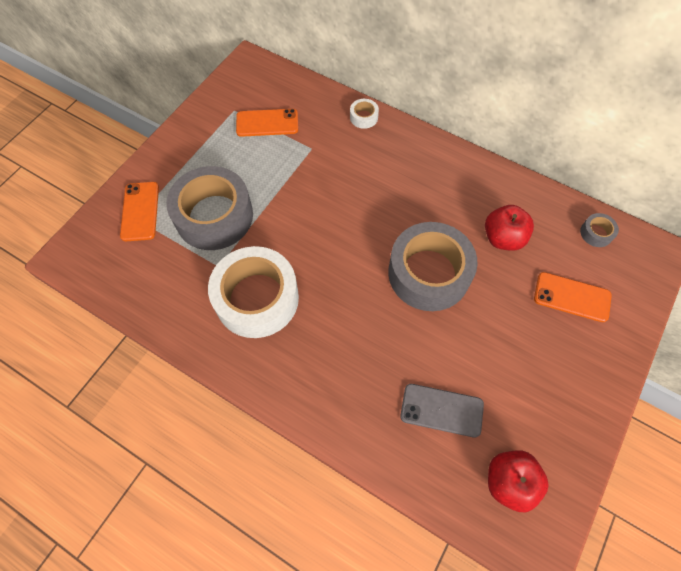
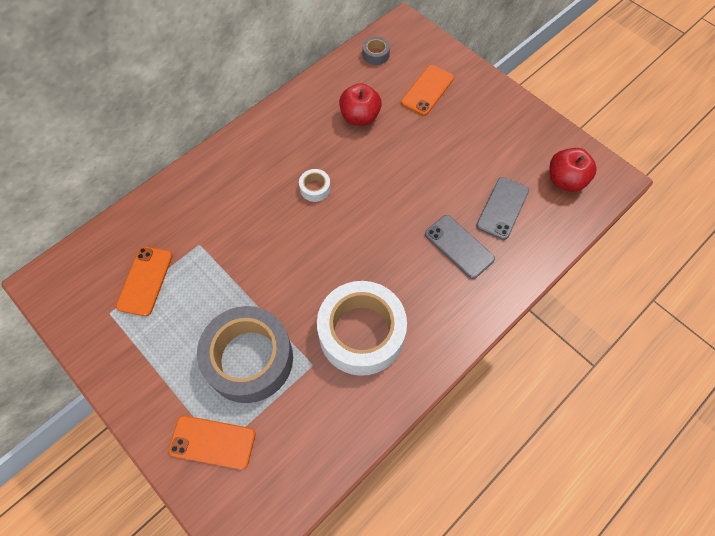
camera: 75 degrees left, 0 degrees up
white tape [350,99,379,129] -> white tape moved to [299,169,331,202]
grey tape [388,222,477,311] -> none
none -> grey phone [425,215,495,279]

